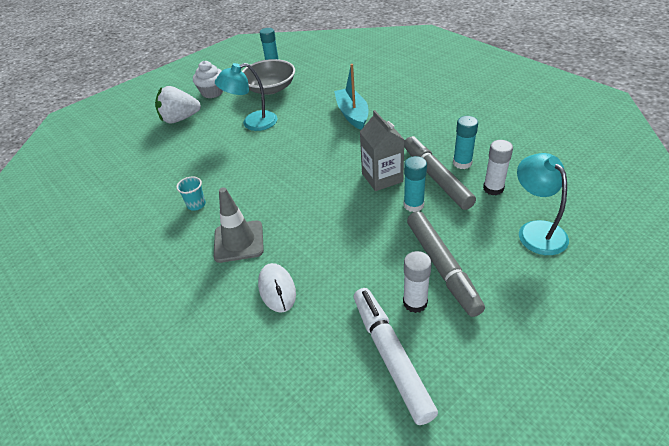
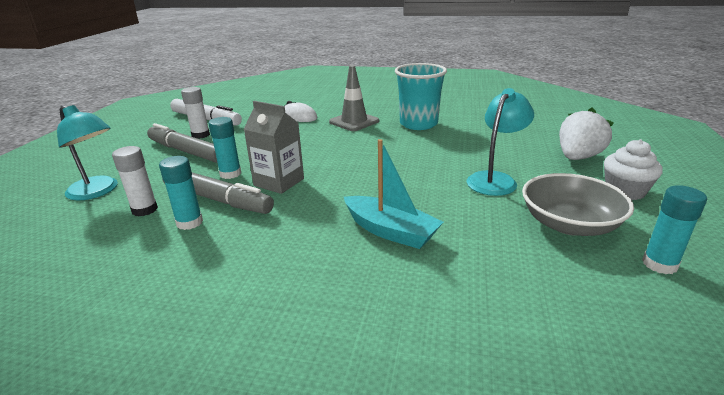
camera: 140 degrees right, 15 degrees down
turquoise cup [176,177,206,211] -> turquoise cup [395,63,447,130], size x2.25

